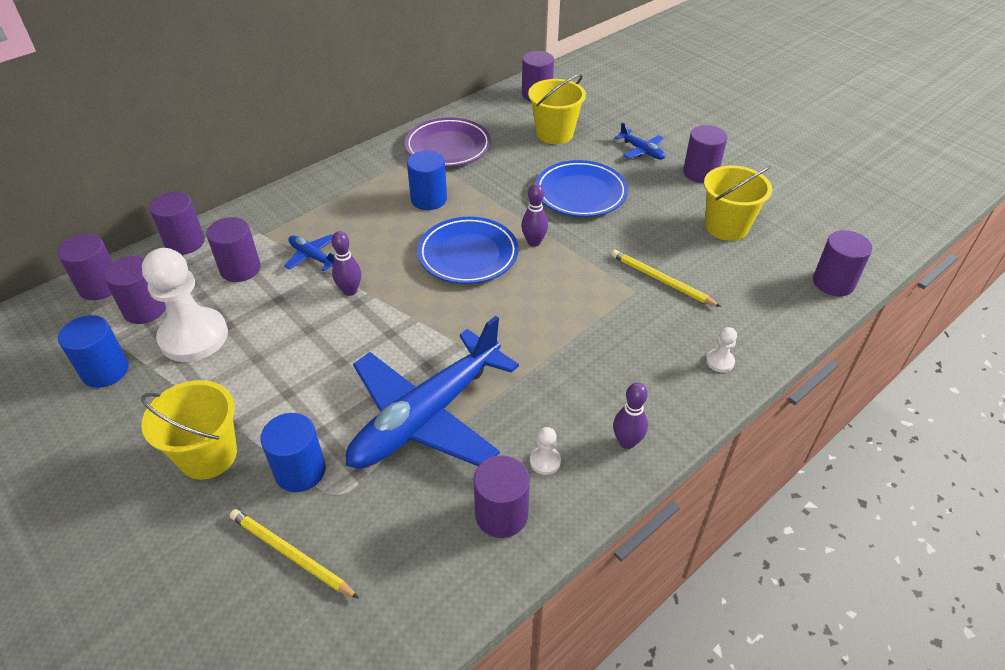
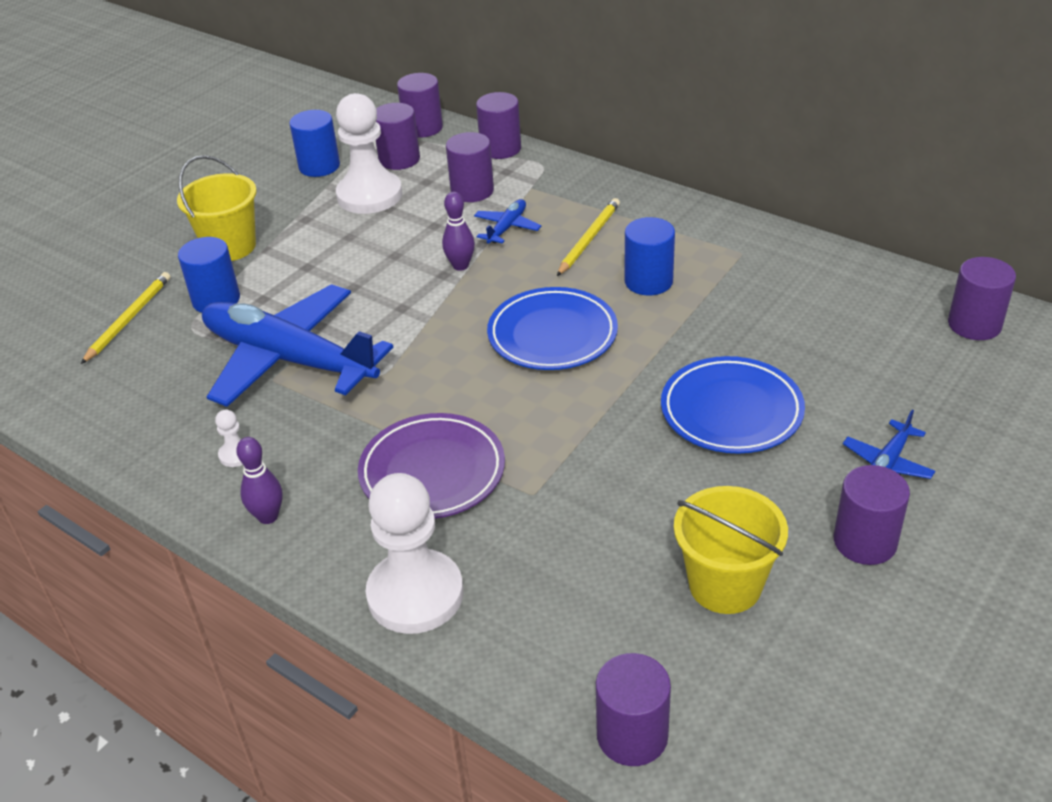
camera: 80 degrees right, 5 degrees down
purple plate [405,118,491,167] -> purple plate moved to [358,413,505,519]
purple cylinder [473,455,530,538] -> none
purple bowling pin [521,183,548,247] -> none
yellow bucket [528,74,586,144] -> none
yellow pencil [611,250,721,307] -> yellow pencil moved to [557,198,620,276]
white pawn [706,327,737,372] -> white pawn [365,473,464,634], size x2.45

